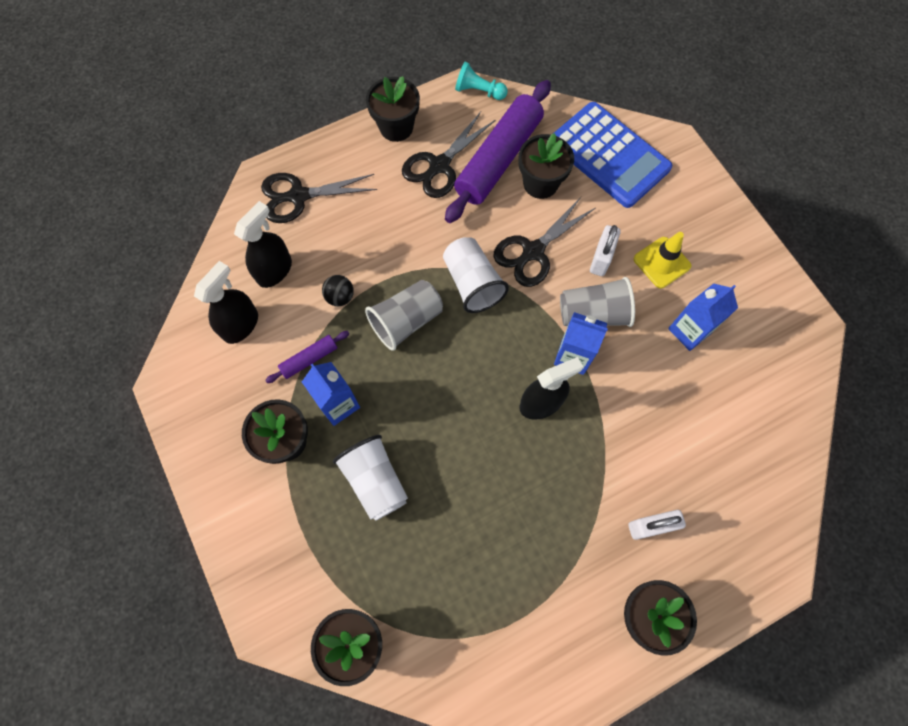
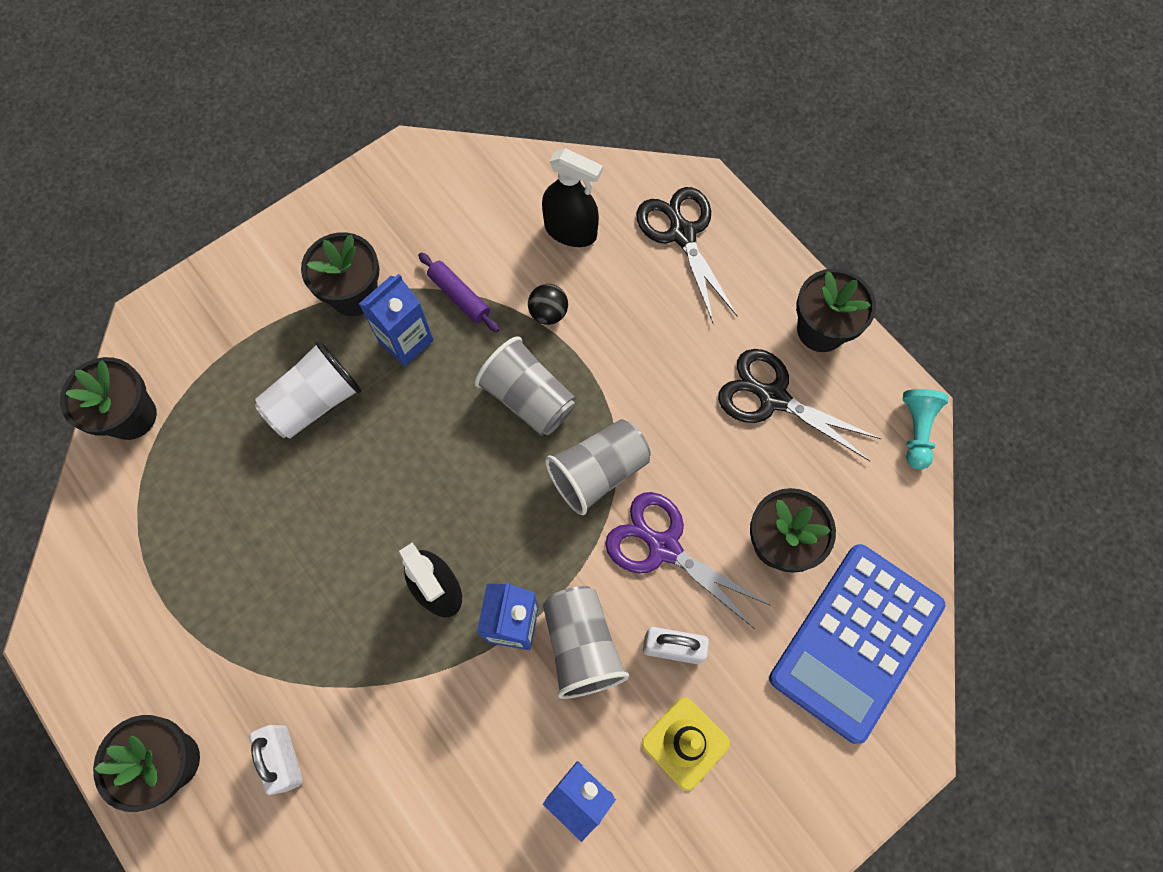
camera: 80 degrees right, 0 degrees up
black spray bottle [194,261,258,344] -> none
white cup [443,237,509,313] -> grey cup [545,419,651,515]
purple rolling pin [445,80,551,223] -> none
black scissors [494,197,595,287] -> purple scissors [605,492,771,629]

